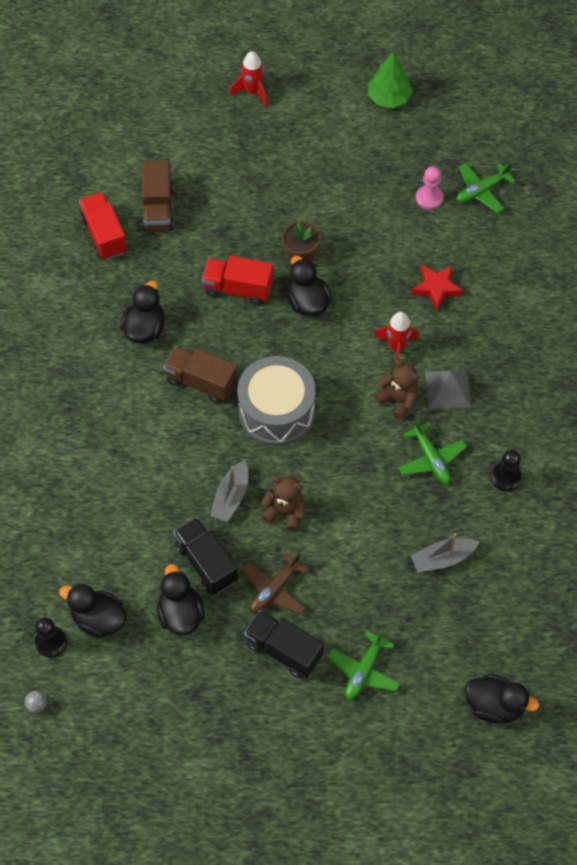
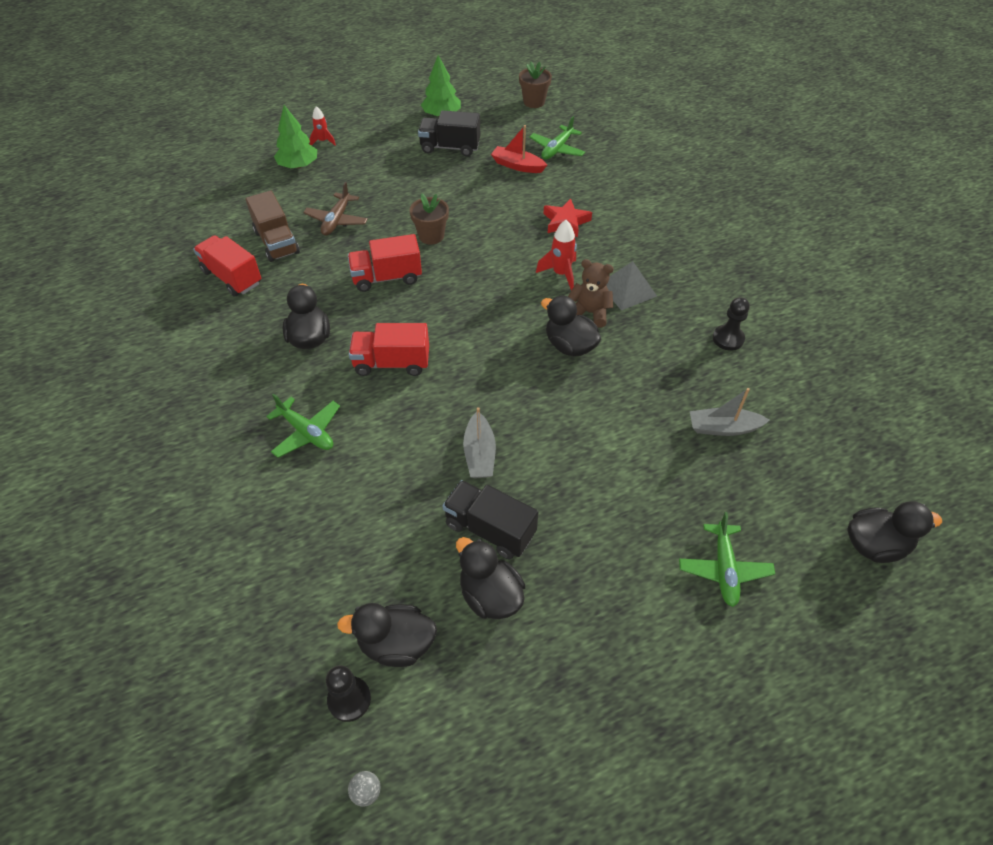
camera: 25 degrees left, 10 degrees down
brown truck [163,346,238,404] -> red truck [349,323,429,376]
red rocket [230,51,268,107] -> red rocket [309,106,336,146], size x0.67
grey drum [237,356,316,446] -> none
brown plane [242,552,309,614] -> brown plane moved to [303,182,368,235]
black truck [244,610,324,678] -> black truck moved to [418,110,480,157]
brown teddy bear [261,476,305,531] -> none
black duck [287,256,332,316] -> black duck moved to [541,296,601,357]
green plane [398,418,467,484] -> green plane moved to [266,393,340,458]
grey boat [411,533,479,572] -> grey boat turned 45 degrees clockwise [690,388,769,436]
pink pawn [416,166,443,210] -> red boat [491,125,547,173]
none -> green tree [274,105,317,168]
none -> brown flower pot [519,62,552,108]

